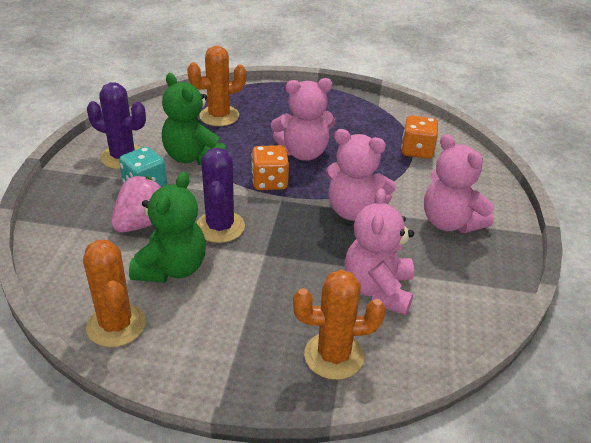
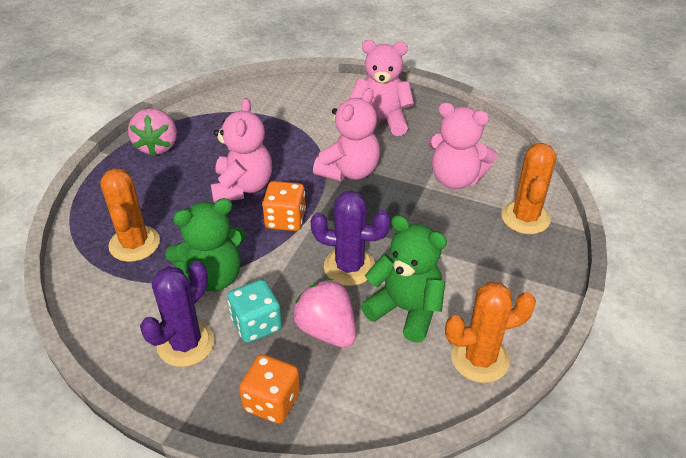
camera: 75 degrees left, 5 degrees up
orange dice [401,116,438,159] -> orange dice moved to [239,354,300,424]
pink teddy bear [424,134,494,233] -> pink teddy bear turned 150 degrees counterclockwise [349,40,414,136]
none -> pink strawberry [128,108,177,156]

